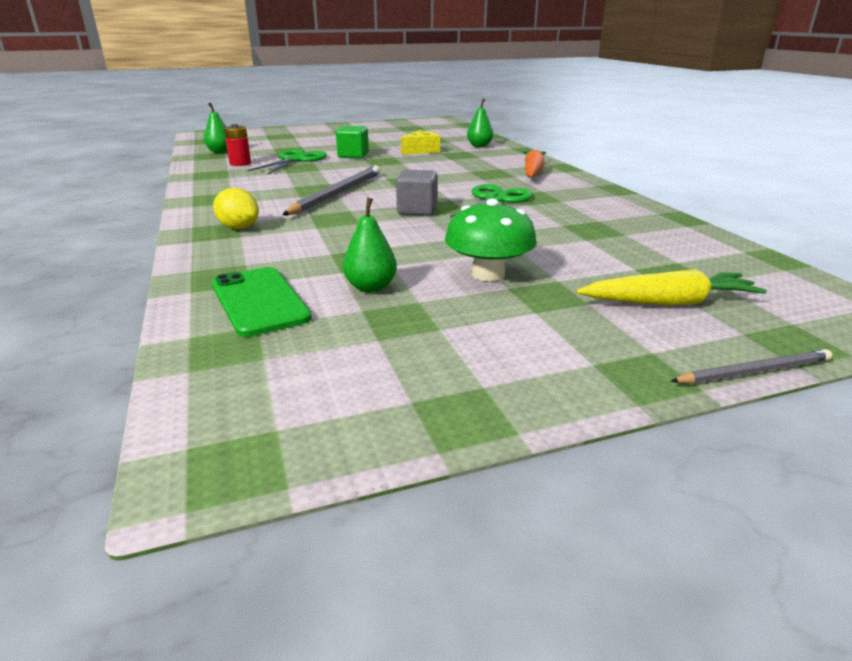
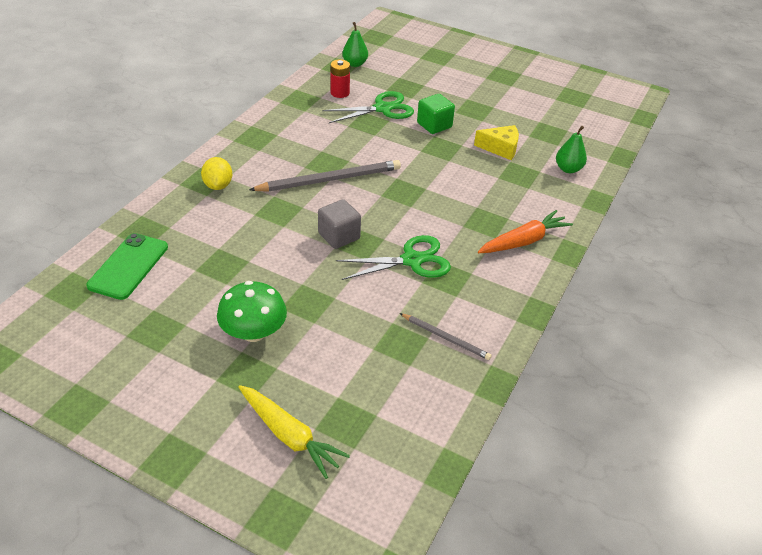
camera: 45 degrees right, 15 degrees up
green pear [343,198,397,293] -> none
grey pencil [670,349,832,384] -> grey pencil moved to [400,313,492,360]

